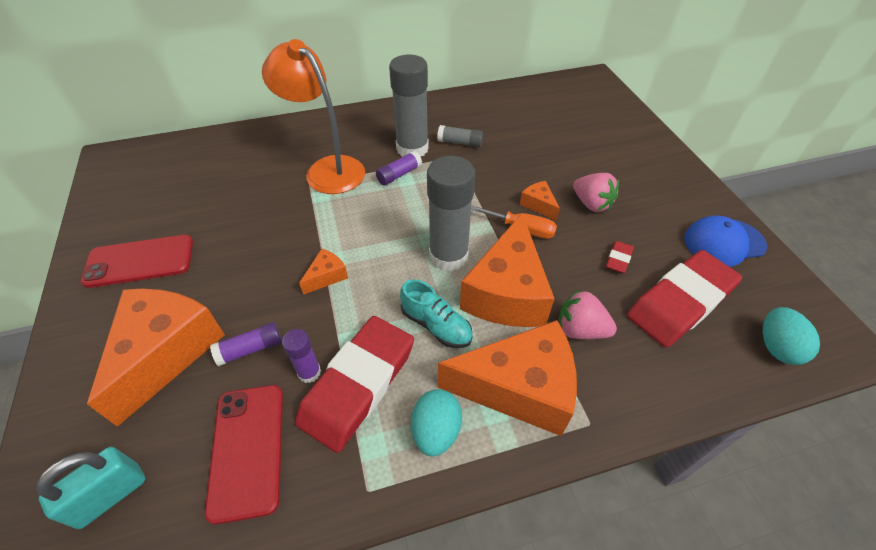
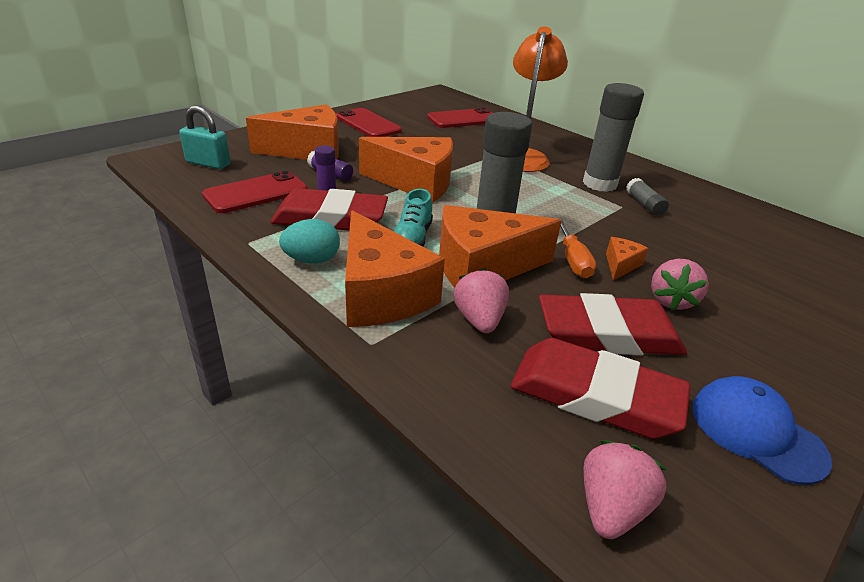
camera: 60 degrees right, 15 degrees down
orange cheese [299,249,348,295] -> orange cheese [359,137,453,203], size x2.31
purple glue stick [376,151,422,186] -> none
red eraser [606,241,634,273] -> red eraser [539,293,687,355], size x2.45
turquoise egg [763,307,820,365] -> pink strawberry [584,440,667,539]
none -> red phone [427,107,492,128]

